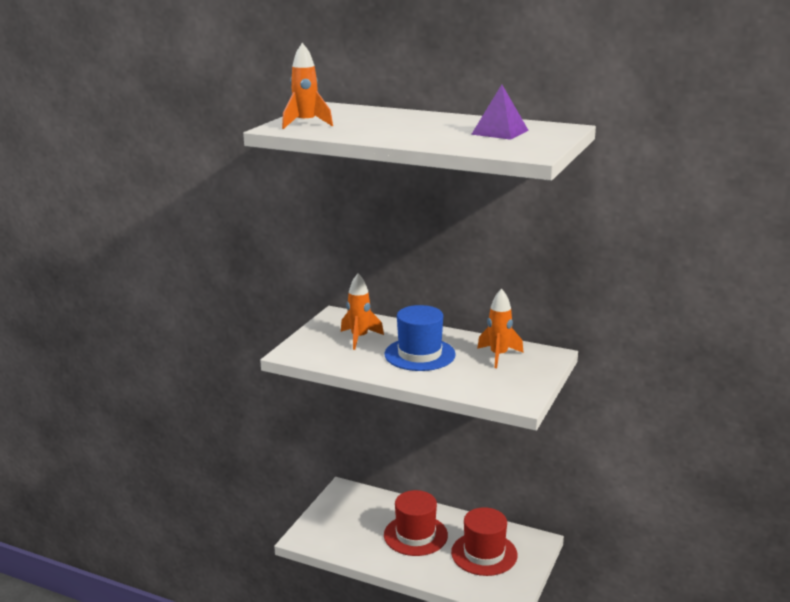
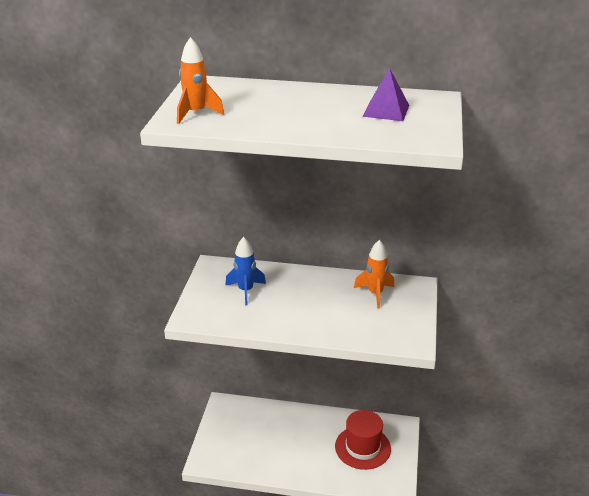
camera: 15 degrees left, 10 degrees up
orange rocket [341,274,384,350] -> blue rocket [225,237,266,305]
blue hat [384,305,456,371] -> none
red hat [384,490,448,556] -> none

